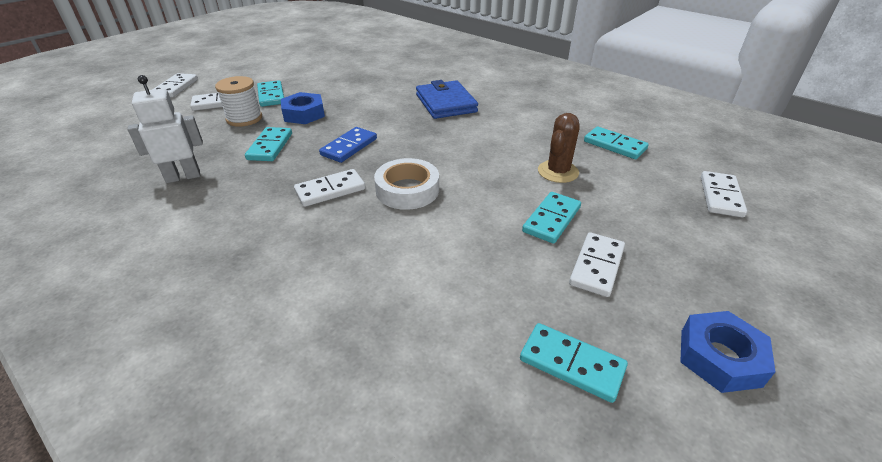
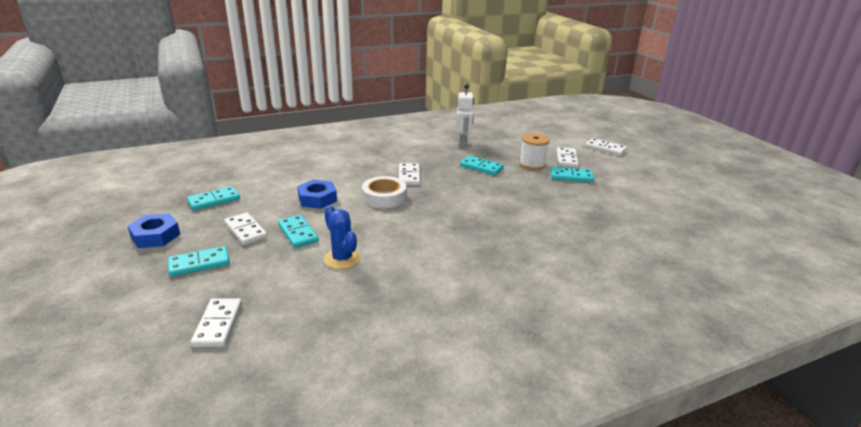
camera: 115 degrees right, 10 degrees down
blue nut [281,92,325,124] -> blue nut moved to [297,180,337,209]
blue domino [319,127,377,163] -> none
blue wallet [416,80,478,119] -> none
brown cactus [538,113,580,183] -> blue cactus [324,205,361,269]
turquoise domino [584,126,649,159] -> turquoise domino moved to [168,246,230,277]
white domino [701,171,747,217] -> white domino turned 45 degrees clockwise [191,298,242,347]

